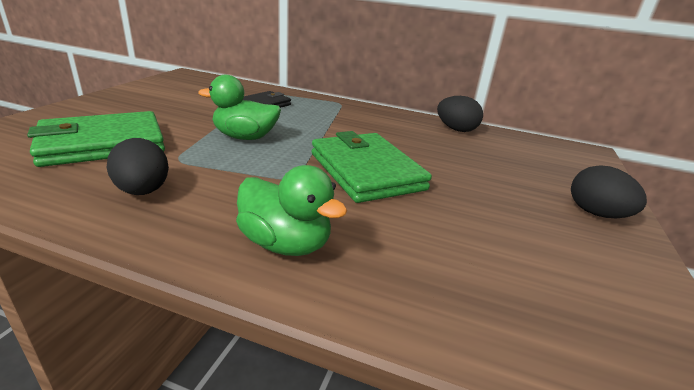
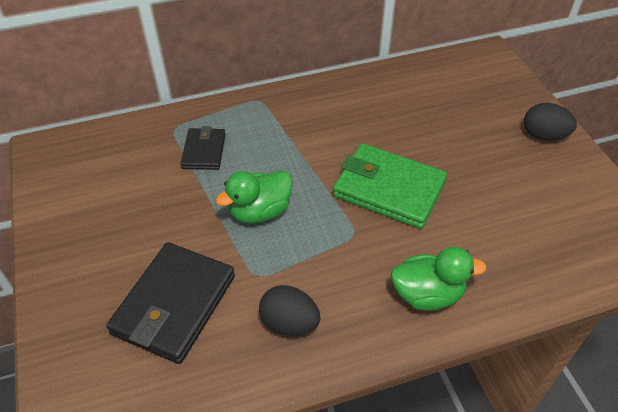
camera: 35 degrees left, 20 degrees up
green wallet [27,111,165,167] -> black wallet [106,242,235,364]
black egg [437,96,483,132] -> none

